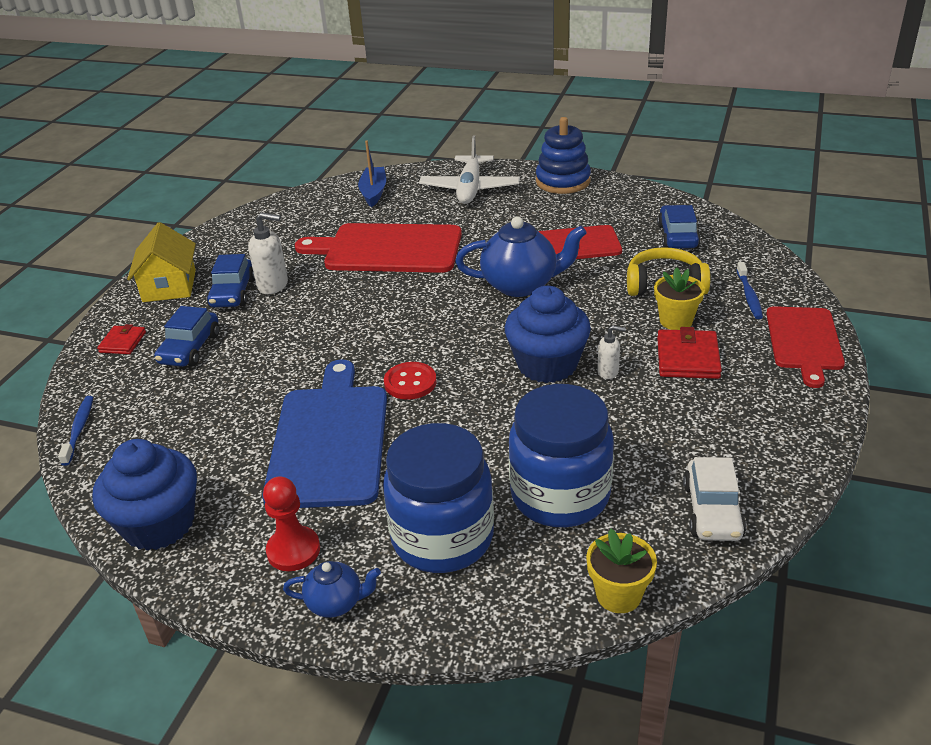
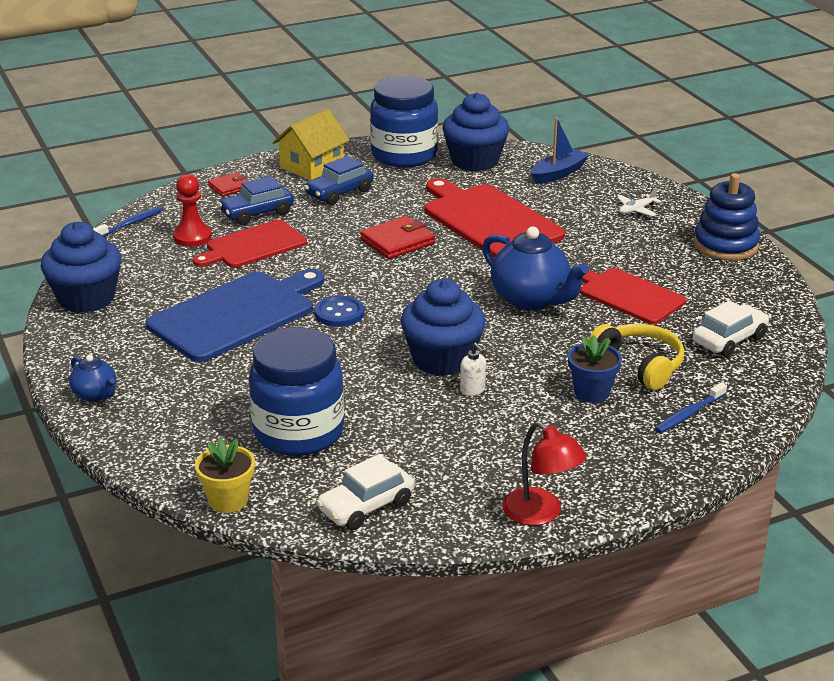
camera: 45 degrees right, 5 degrees down
white soap dispenser [248,212,288,294] -> none
red pawn [263,477,320,571] -> red pawn moved to [173,174,212,247]
blue jar [383,423,494,573] -> blue jar moved to [370,76,438,168]
red button [384,362,437,400] -> blue button [314,295,364,327]
white plane [419,135,520,204] -> white plane [617,188,662,216], size x0.45
yellow flower pot [654,267,705,330] -> blue flower pot [568,335,622,403]
blue car [657,205,701,248] -> white car [693,301,769,357]
red wallet [657,327,722,379] -> red wallet moved to [360,216,435,259]
red cutting board [766,306,845,388] -> red cutting board moved to [193,220,307,268]
none -> blue cupcake [442,92,510,171]
none -> red lamp [502,421,587,526]

